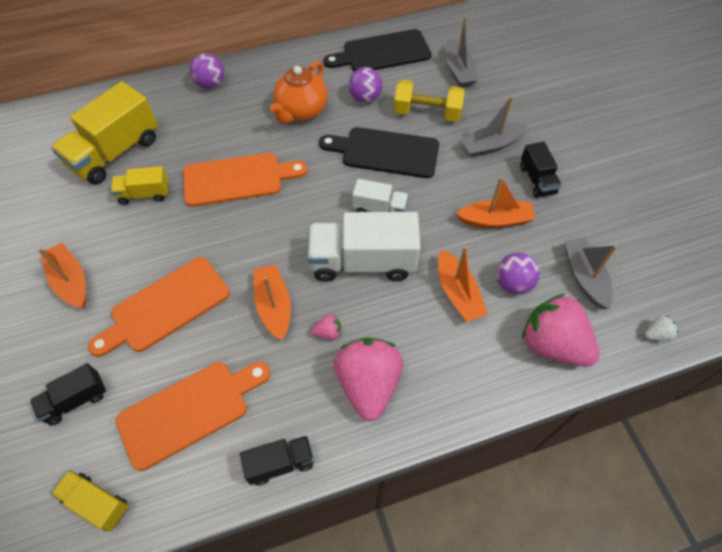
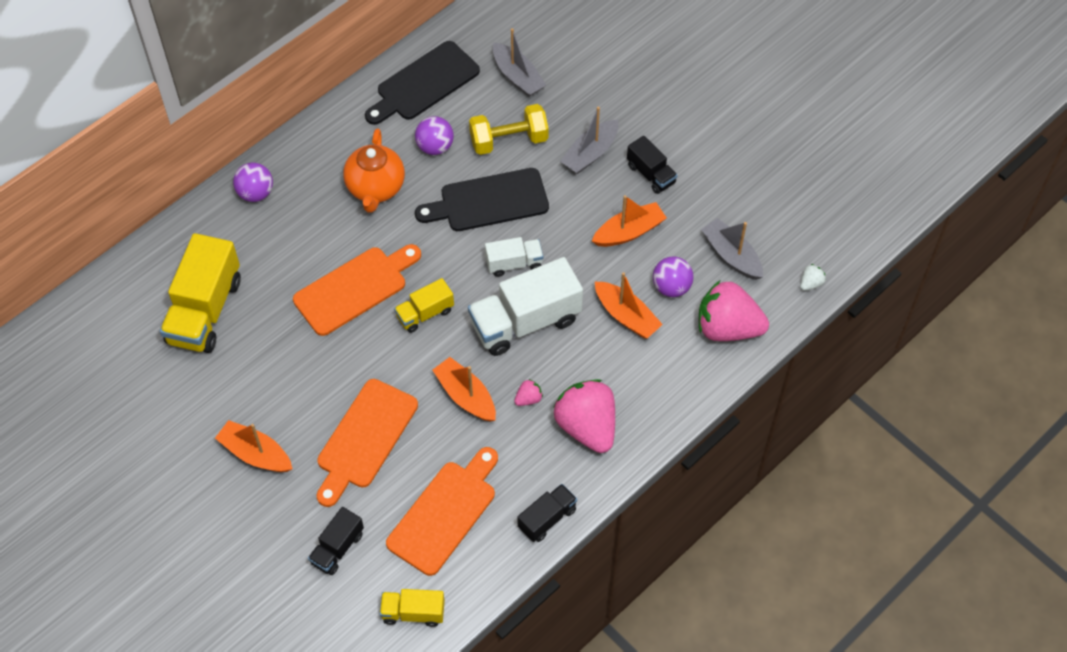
camera: 25 degrees left, 0 degrees up
yellow truck [111,166,169,205] -> yellow truck moved to [394,278,454,333]

